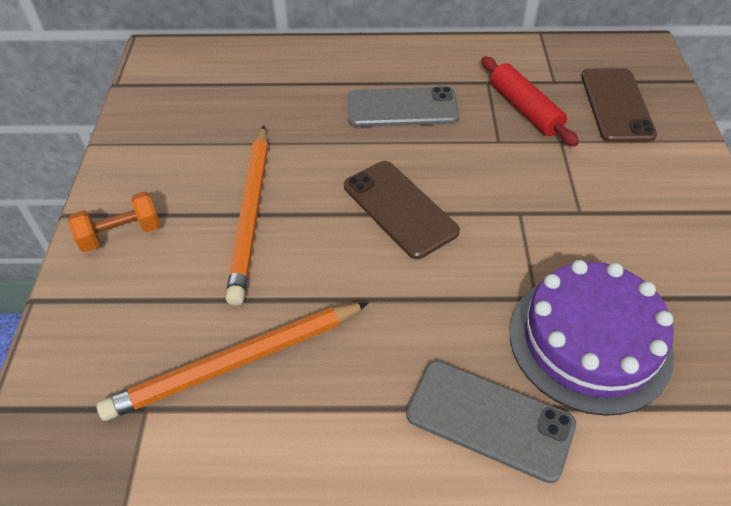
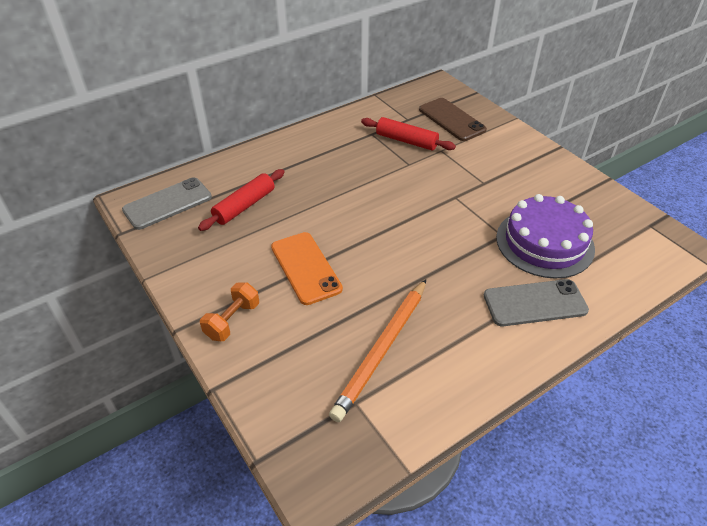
camera: 35 degrees left, 5 degrees down
orange pencil [226,125,268,306] -> orange phone [271,232,343,305]
brown phone [344,161,460,259] -> none
grey phone [348,86,459,127] -> grey phone moved to [122,177,212,230]
none -> red rolling pin [198,169,285,231]

